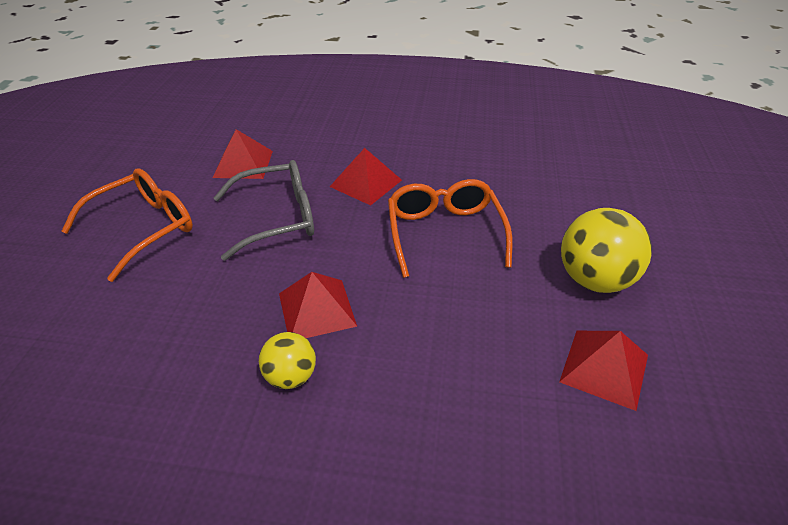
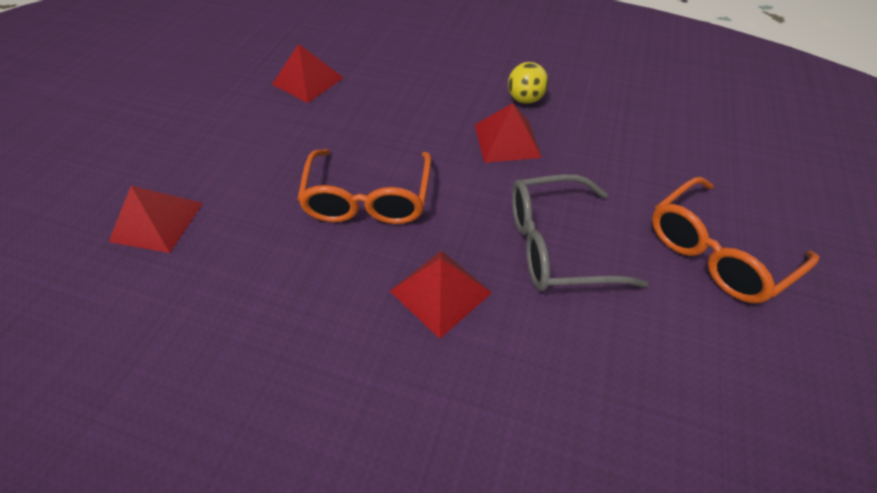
camera: 170 degrees left, 10 degrees up
red pyramid [213,129,273,179] -> red pyramid moved to [109,186,203,253]
yellow ball [561,208,652,293] -> none

